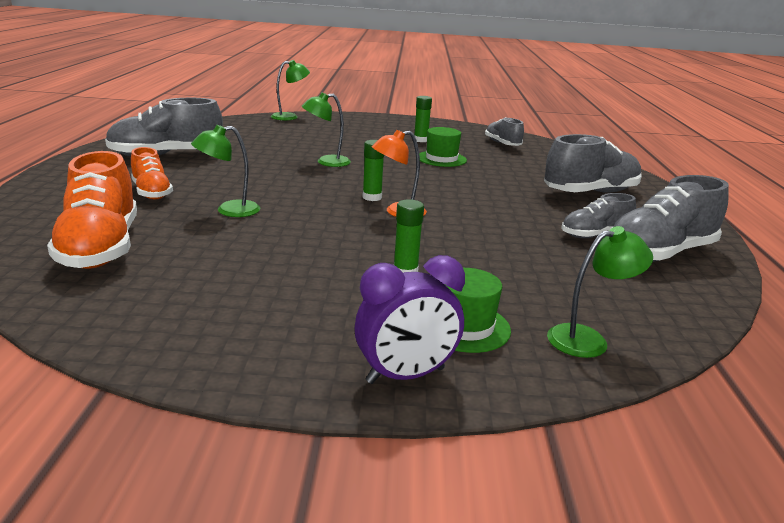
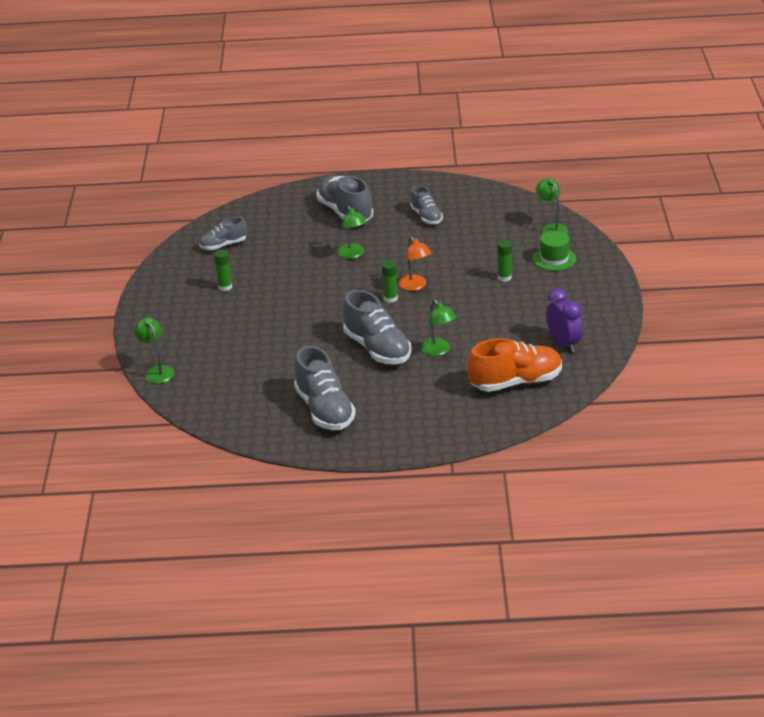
camera: 90 degrees left, 10 degrees up
orange shoe [131,147,173,199] -> none
green lamp [301,92,351,167] -> green lamp moved to [338,205,367,259]
purple clock [355,255,465,384] -> purple clock moved to [546,288,583,353]
green hat [419,127,467,167] -> none
grey shoe [609,175,729,262] -> grey shoe moved to [343,290,411,364]

